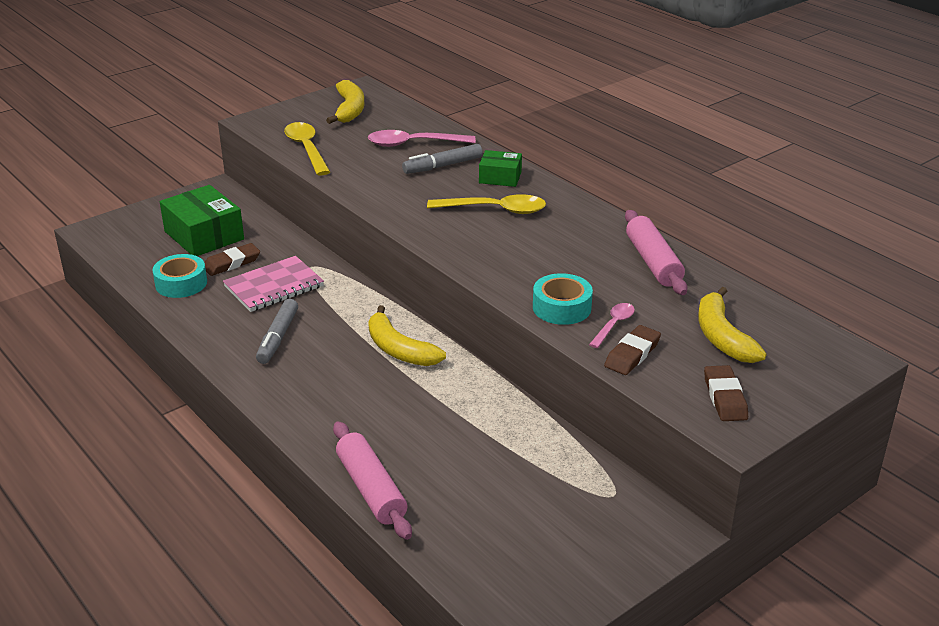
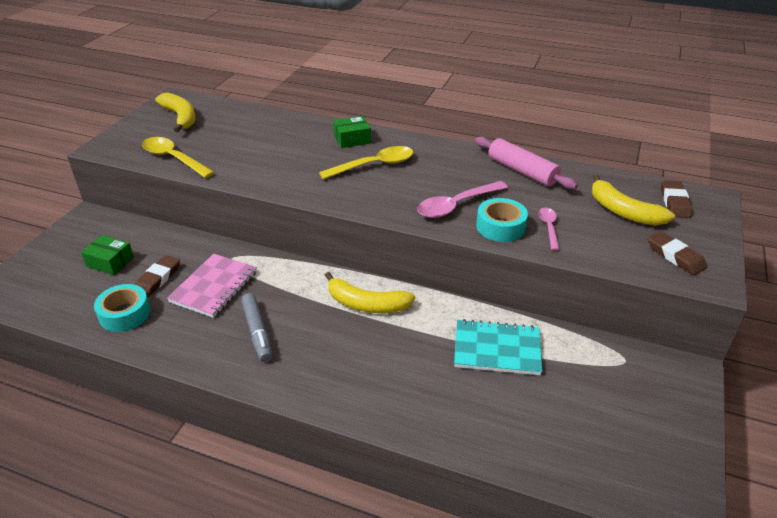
camera: 30 degrees left, 5 degrees up
green box [160,185,244,256] -> green box [81,235,134,275], size x0.57
pink rolling pin [333,421,412,540] -> none
pink spoon [368,130,476,147] -> pink spoon moved to [417,181,508,218]
grey marker [402,144,483,174] -> none
brown eraser [604,325,661,375] -> brown eraser moved to [661,180,692,218]
none -> turquoise notebook [454,319,542,375]

